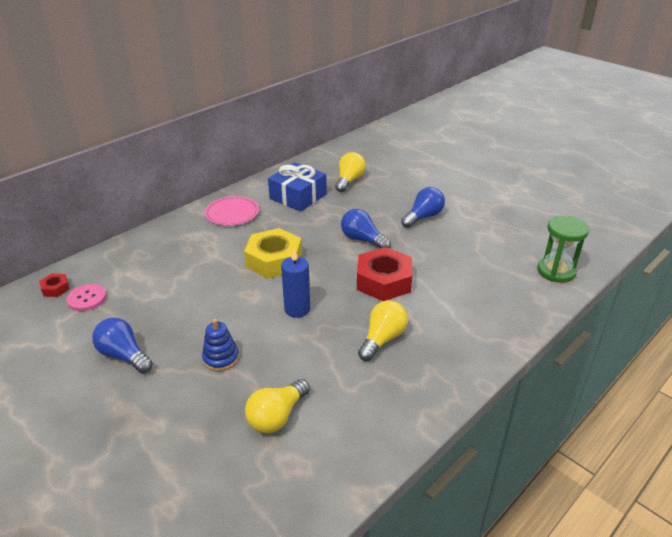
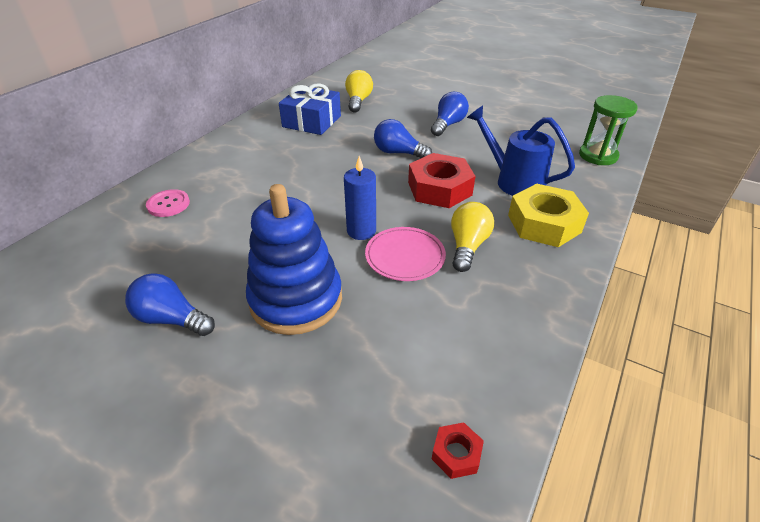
camera: 15 degrees left, 5 degrees up
red nut [39,274,70,297] -> red nut moved to [432,422,484,479]
pink button [67,284,107,311] -> pink button moved to [146,189,190,217]
blue stacking toy [202,319,239,371] -> blue stacking toy [246,184,342,335], size x2.14
pink plate [205,196,259,226] -> pink plate moved to [365,227,446,281]
yellow nut [244,228,302,278] -> yellow nut moved to [508,184,589,247]
yellow light bulb [245,379,310,433] -> none
none -> blue watering can [467,105,575,196]

